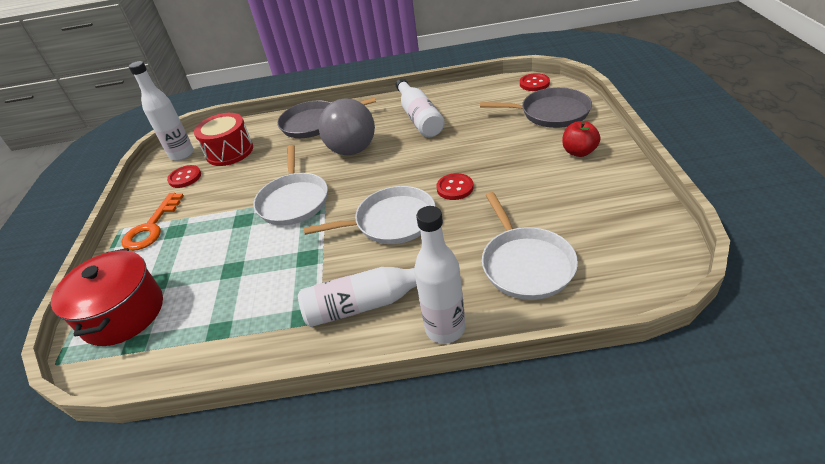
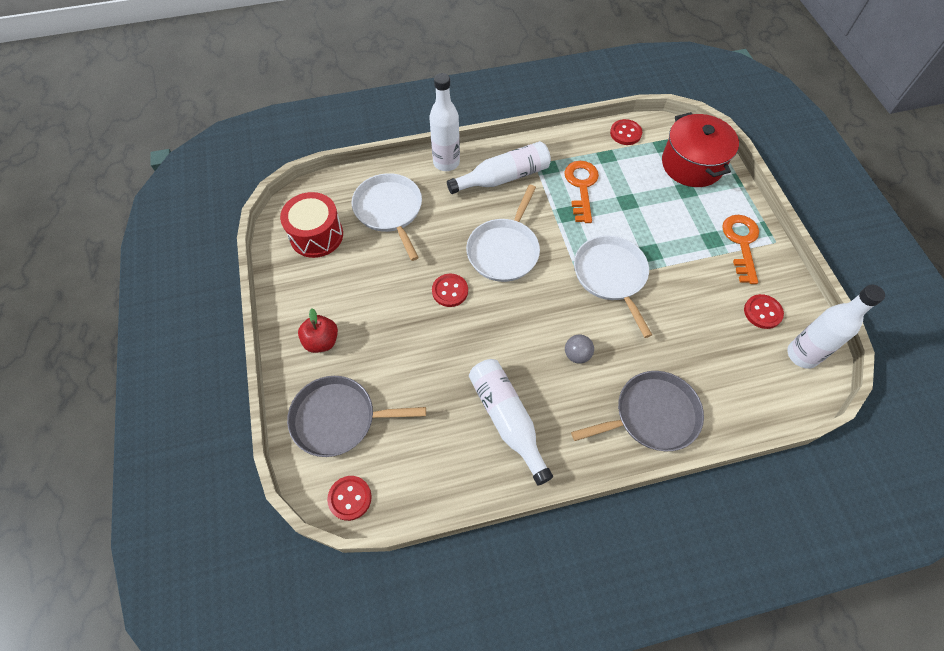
camera: 165 degrees right, 20 degrees up
red drum [194,113,253,166] -> red drum moved to [280,192,343,258]
white pan [304,186,436,244] -> white pan turned 45 degrees counterclockwise [466,185,540,282]
grey ball [318,99,375,155] -> grey ball [565,335,594,364], size x0.44
none -> orange key [564,161,599,223]
none -> red button [610,119,642,145]

